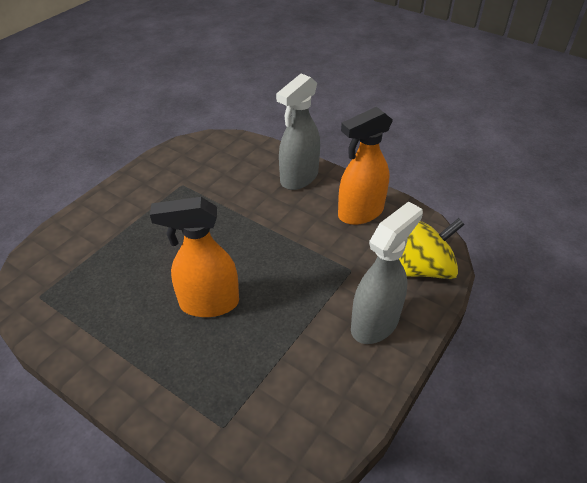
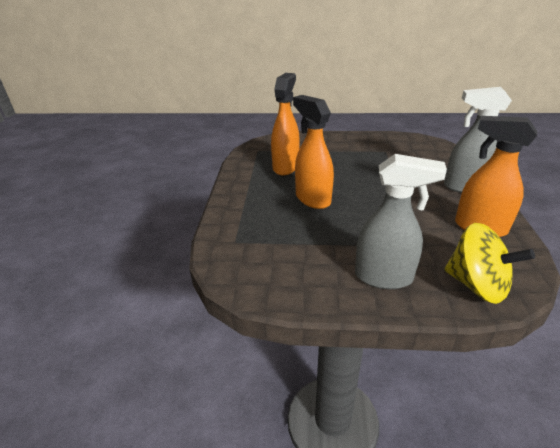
camera: 60 degrees right, 10 degrees down
none -> orange spray bottle [271,73,300,176]

